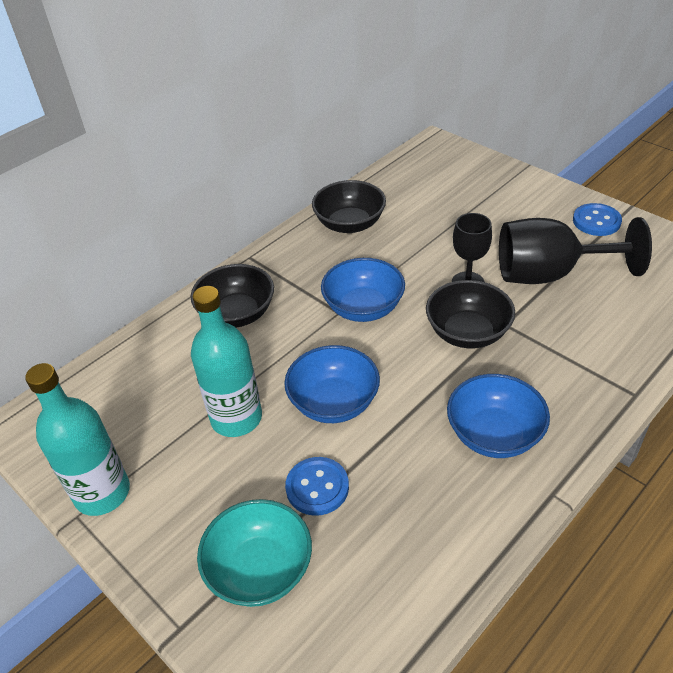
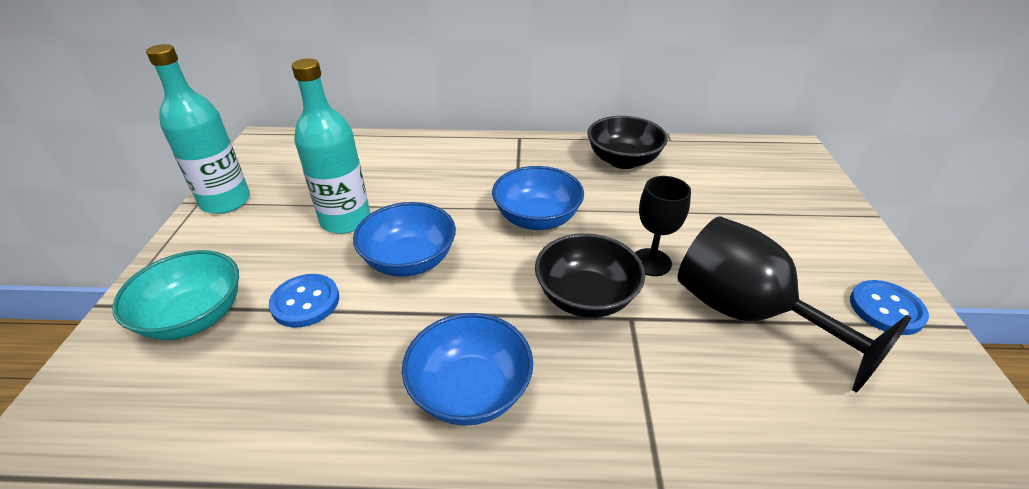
camera: 45 degrees right, 5 degrees down
black bowl [191,264,274,328] -> none

